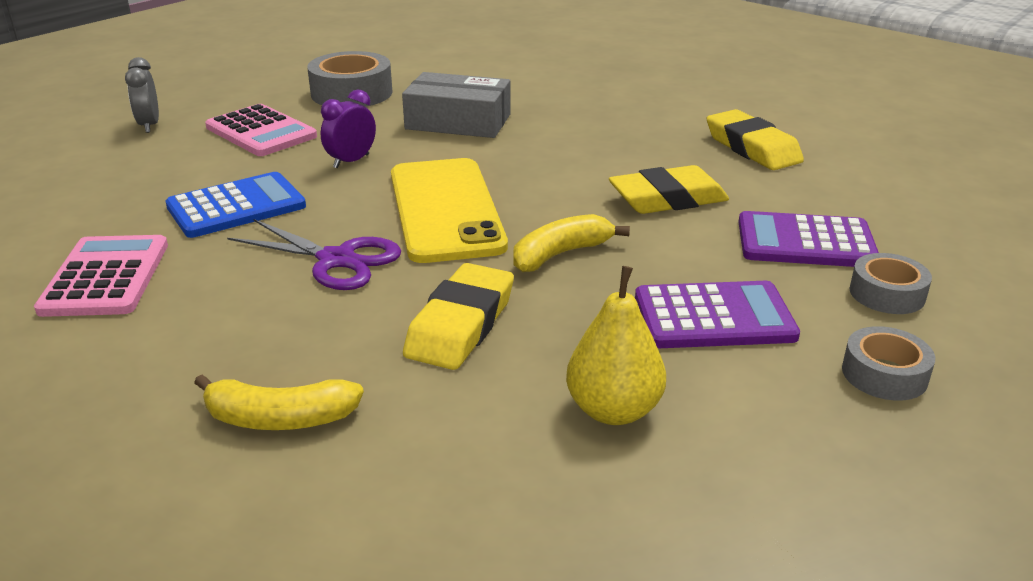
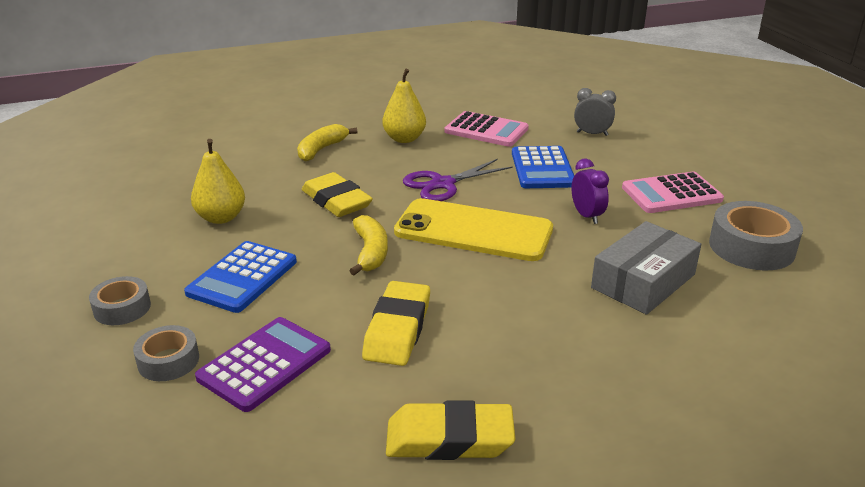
camera: 120 degrees right, 0 degrees up
grey clock [125,57,159,133] -> grey clock moved to [574,88,616,136]
purple calculator [635,281,800,348] -> blue calculator [184,241,297,313]
none -> yellow pear [382,69,426,143]

